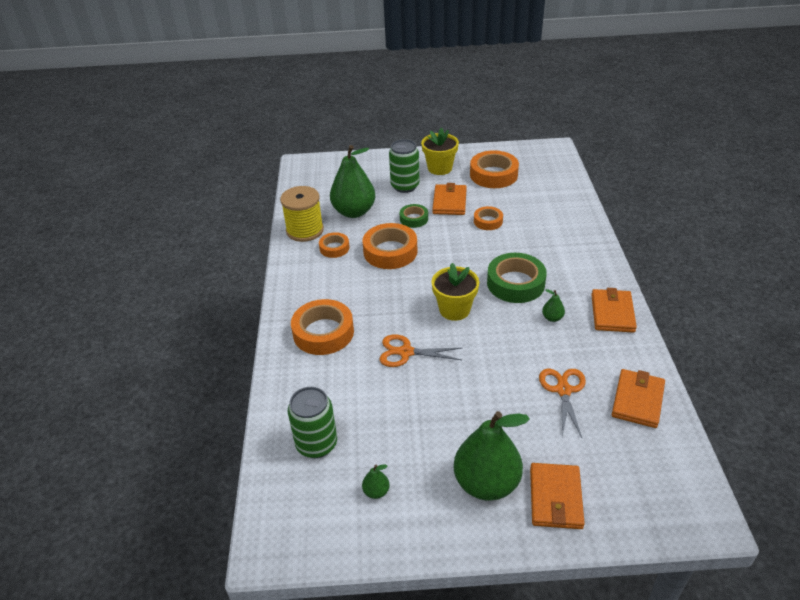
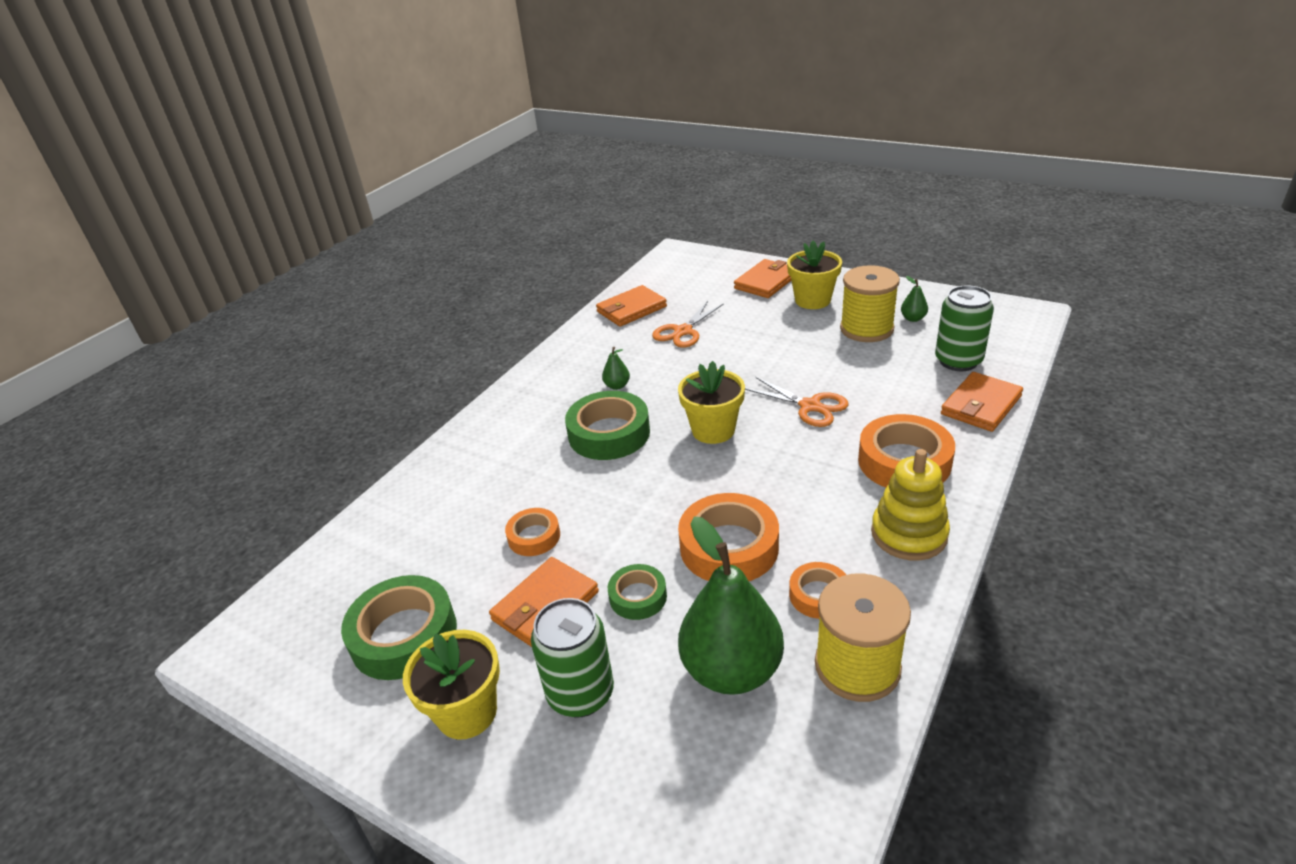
camera: 145 degrees left, 5 degrees down
green pear [454,411,530,501] -> yellow flower pot [787,241,842,309]
orange tape [470,150,519,188] -> green tape [341,575,457,680]
orange wallet [591,288,637,333] -> orange wallet moved to [941,372,1023,432]
none -> yellow spool [840,265,900,342]
none -> yellow stacking toy [871,449,950,561]

